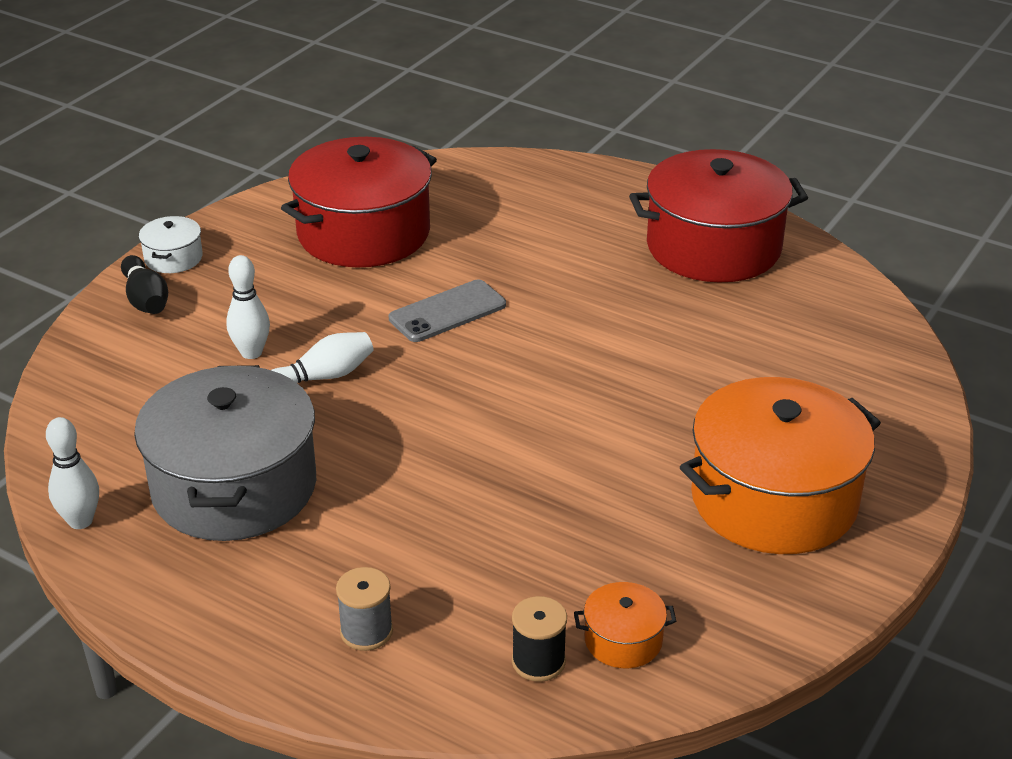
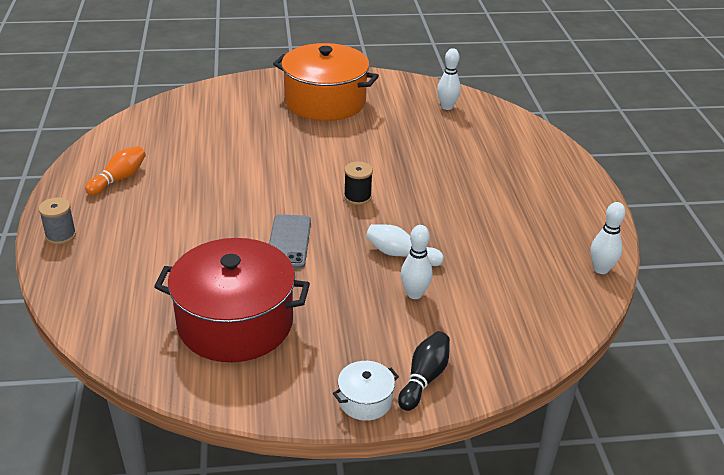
camera: 130 degrees left, 0 degrees up
grey pot [134,365,316,541] -> none
grey spool [336,567,393,651] -> grey spool moved to [38,198,76,245]
grey phone [389,280,506,342] -> grey phone turned 75 degrees clockwise [269,214,311,269]
black spool [512,596,567,682] -> black spool moved to [344,162,373,205]
orange pot [574,582,676,668] -> white bowling pin [437,48,461,110]
red pot [629,149,808,282] -> orange bowling pin [85,146,146,195]

